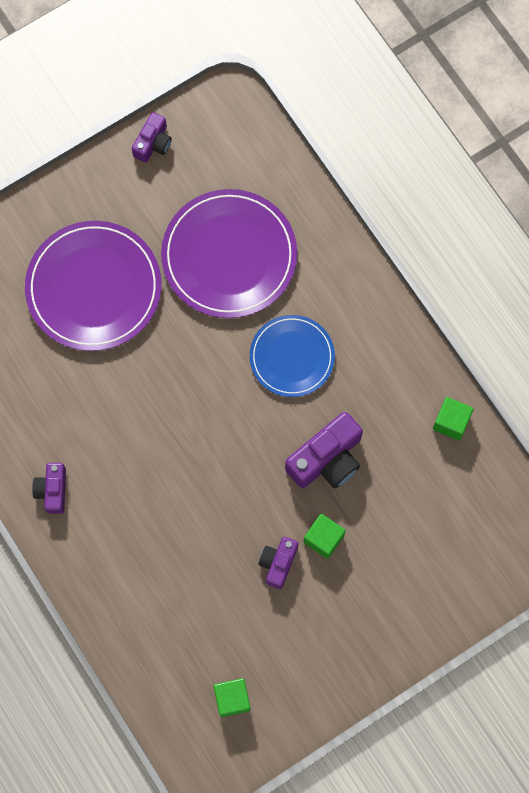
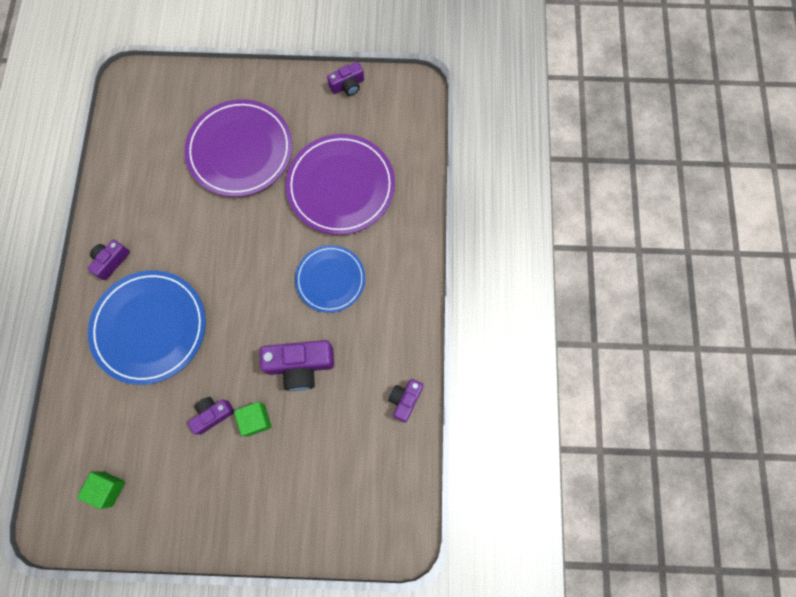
camera: 35 degrees right, 0 degrees up
green cube [433,397,474,440] -> purple camera [388,379,424,422]
none -> blue plate [88,270,206,385]

